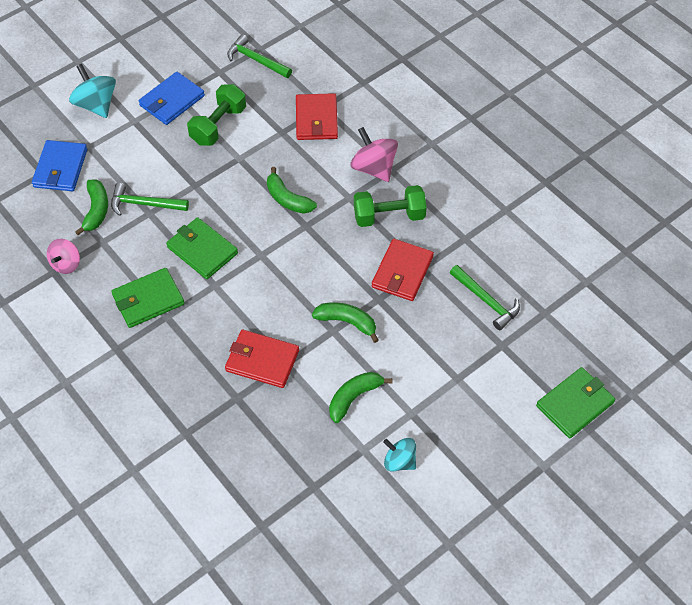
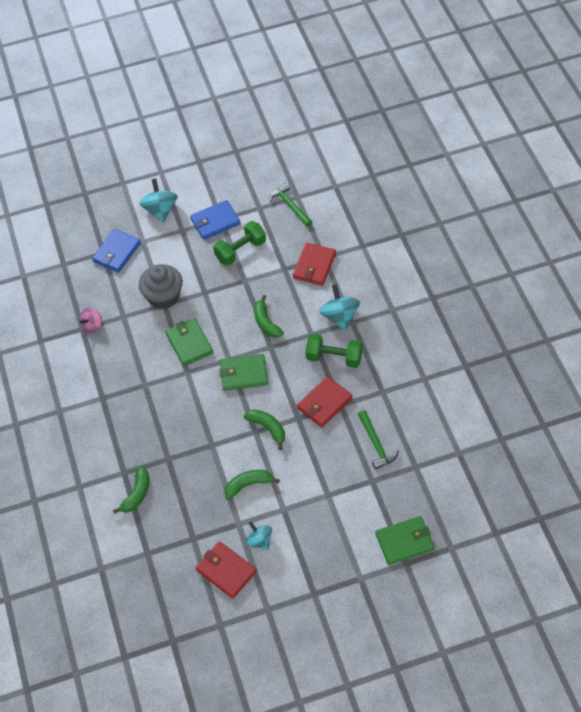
camera: 25 degrees right, 0 degrees up
green banana [75,179,108,235] -> green banana moved to [113,466,149,514]
green hammer [111,183,189,216] -> grey cupcake [139,264,183,309]
green wallet [111,268,185,328] -> green wallet moved to [219,354,268,391]
red wallet [225,329,299,388] -> red wallet moved to [196,541,257,599]
pink spinning top [350,127,398,182] -> turquoise spinning top [319,284,360,331]

